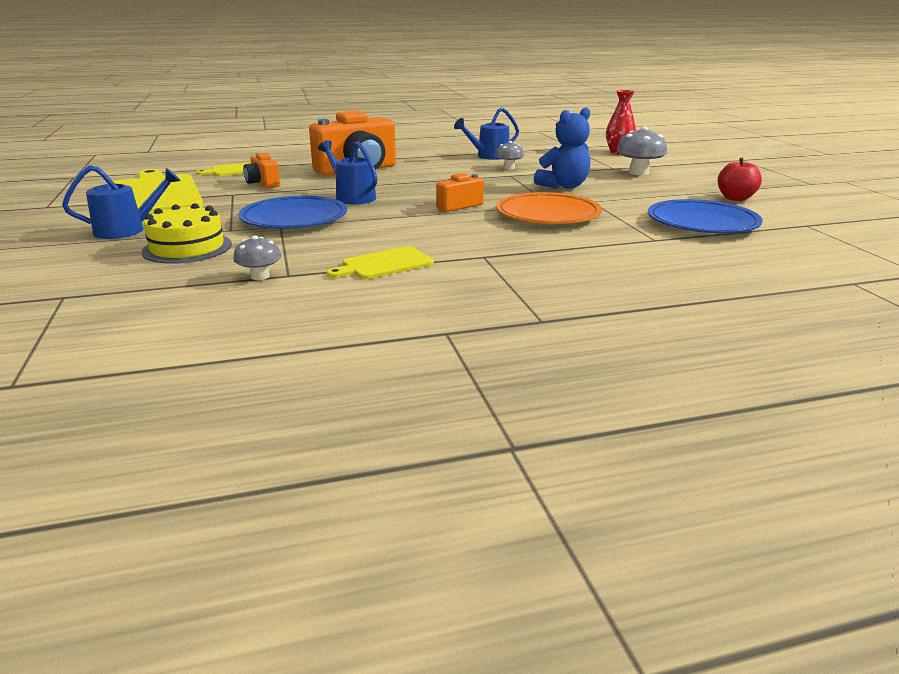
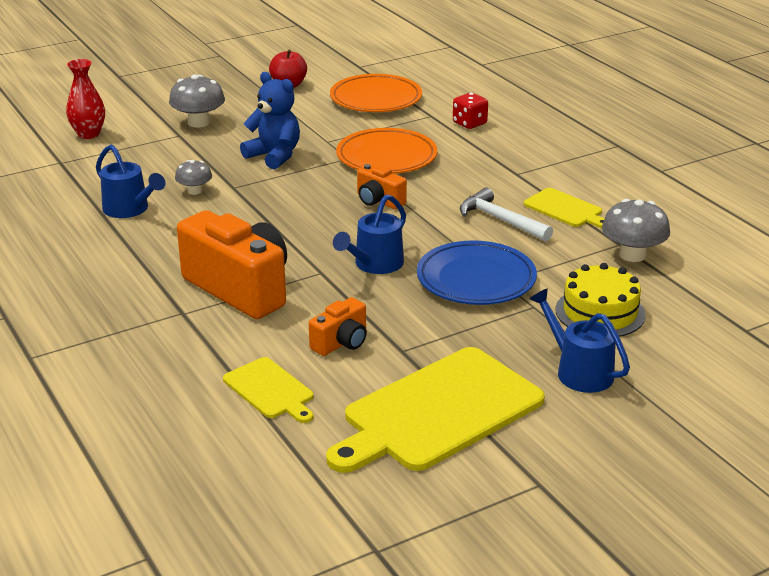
camera: 105 degrees left, 5 degrees up
grey mushroom [233,235,282,280] -> grey mushroom [602,199,670,262], size x1.66
blue plate [648,199,763,233] -> orange plate [330,74,422,112]
none -> red dice [453,93,488,129]
none -> white hammer [460,187,553,241]

